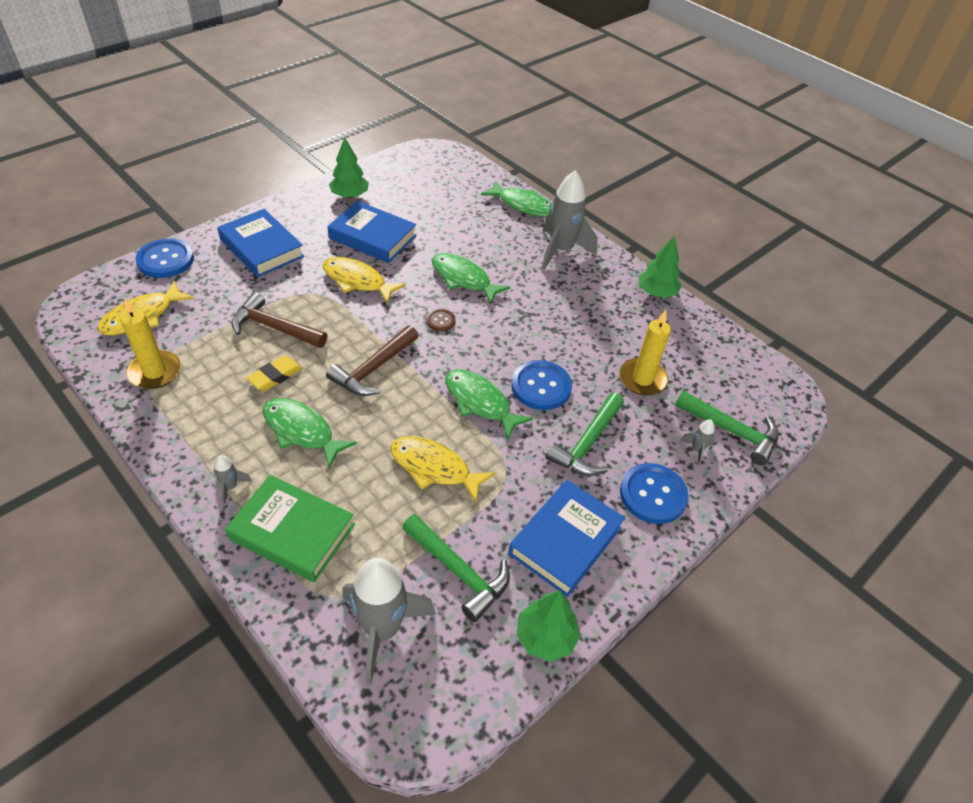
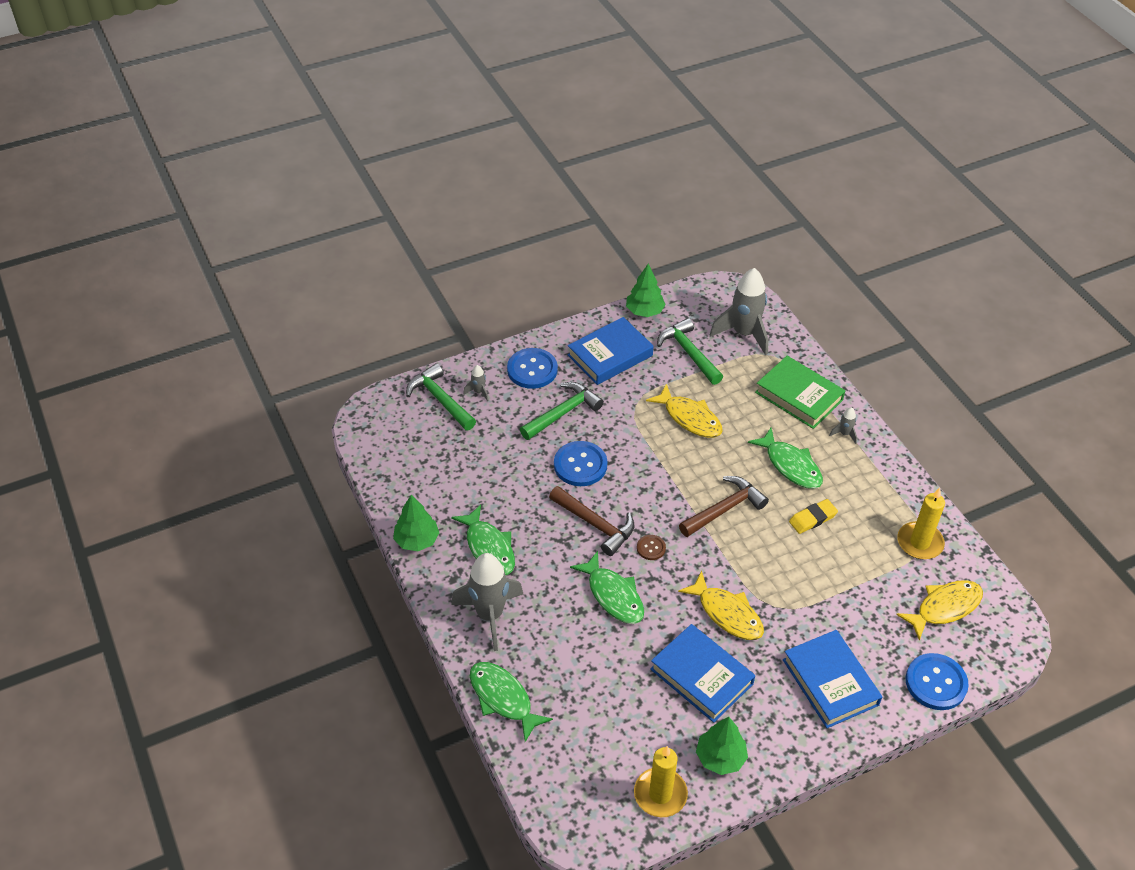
camera: 160 degrees left, 0 degrees up
brown hammer [231,292,327,348] -> brown hammer moved to [549,486,634,556]
green fish [445,369,533,440] -> green fish moved to [451,504,515,575]
yellow candle [619,310,671,395] -> yellow candle moved to [634,746,688,817]

